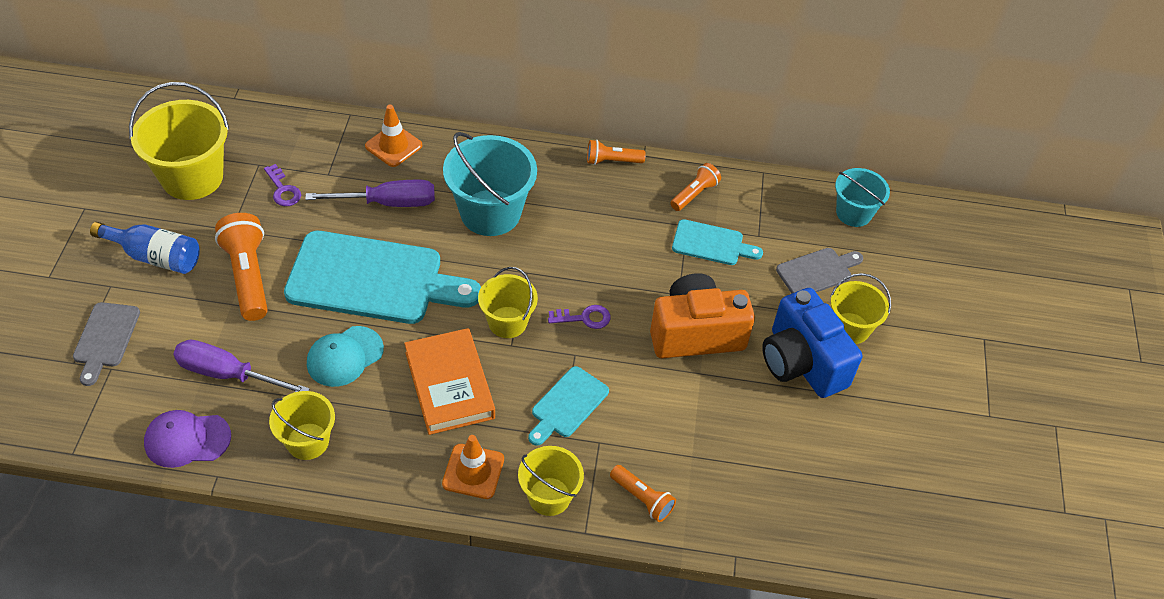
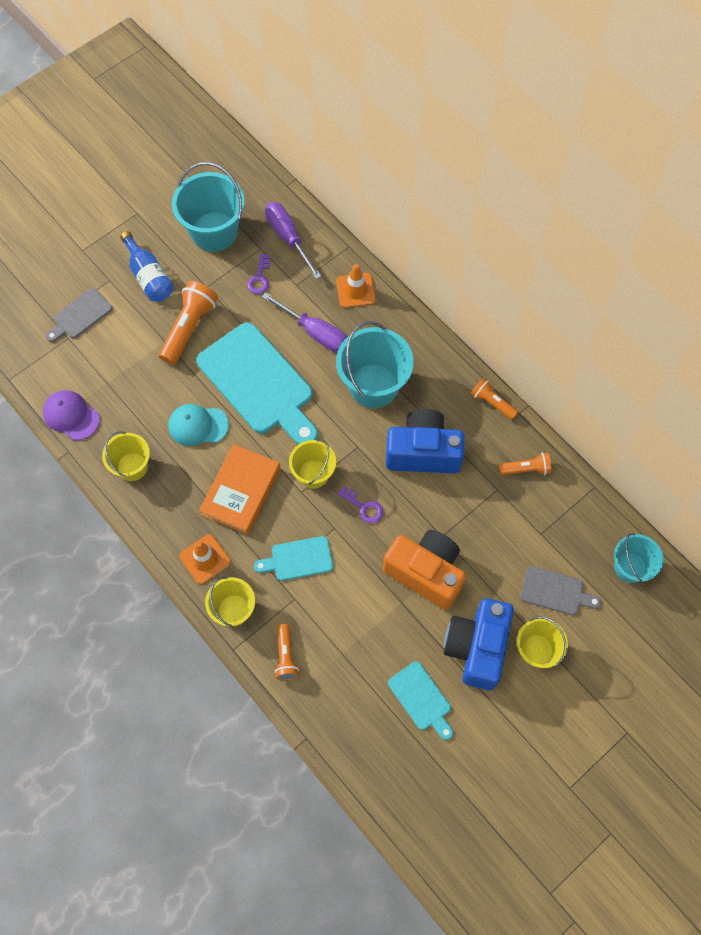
camera: 45 degrees right, 15 degrees up
yellow bucket [129,82,229,200] -> turquoise bucket [172,162,245,252]
purple screwdriver [173,340,310,392] -> purple screwdriver moved to [265,202,322,279]
turquoise cutting board [672,219,763,265] -> turquoise cutting board moved to [388,661,453,740]
none -> blue camera [386,409,464,474]

